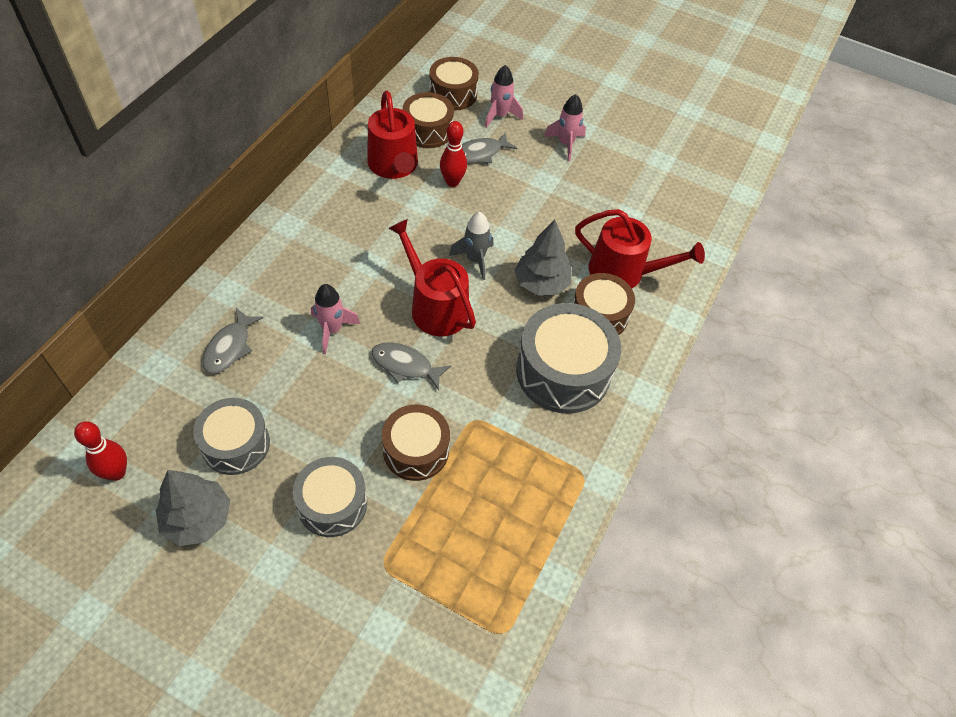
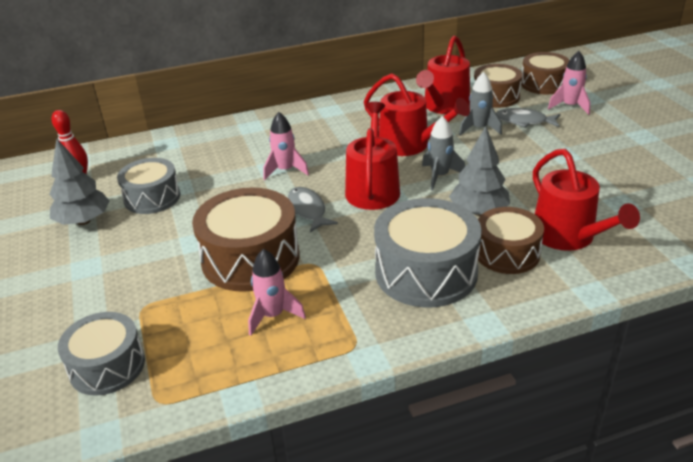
camera: 50 degrees right, 20 degrees down
grey fish [202,308,263,374] -> none
grey drum [293,457,367,537] -> grey drum moved to [58,312,145,396]
brown drum [382,404,450,481] -> brown drum [192,188,299,292], size x1.56
red bowling pin [440,121,467,187] -> grey rocket [459,72,502,136]
pink rocket [544,94,586,161] -> pink rocket moved to [248,249,306,336]
none -> red watering can [364,73,470,156]

